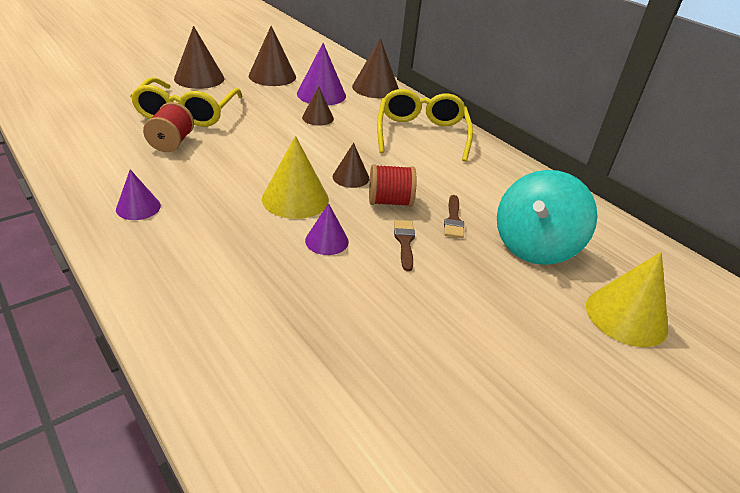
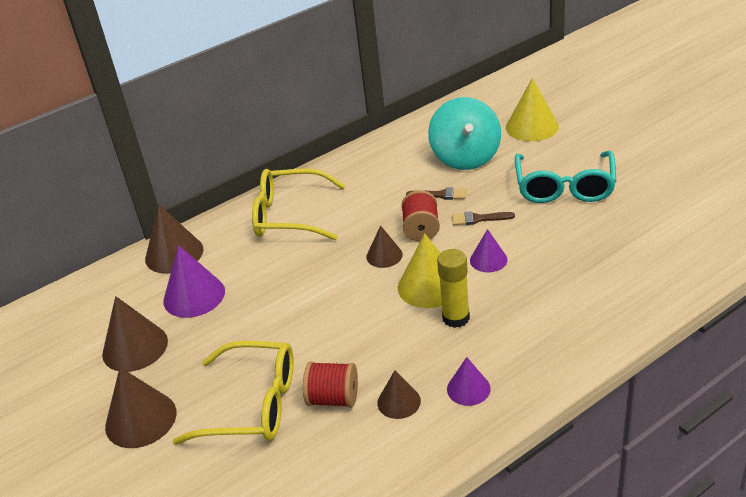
camera: 80 degrees left, 0 degrees up
brown cone [302,87,334,126] -> brown cone moved to [377,370,421,419]
turquoise spinning top [497,170,598,265] -> turquoise spinning top turned 45 degrees clockwise [428,97,501,170]
none -> yellow glue stick [437,249,470,328]
none -> turquoise glasses [515,151,616,203]

